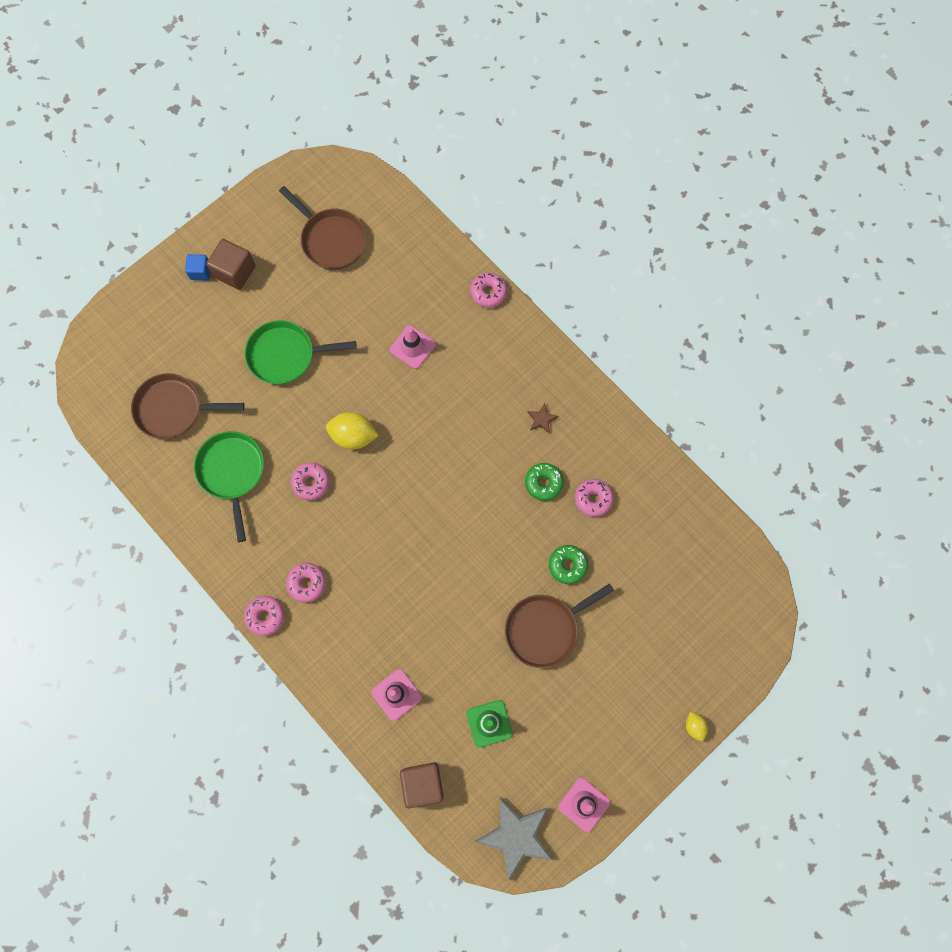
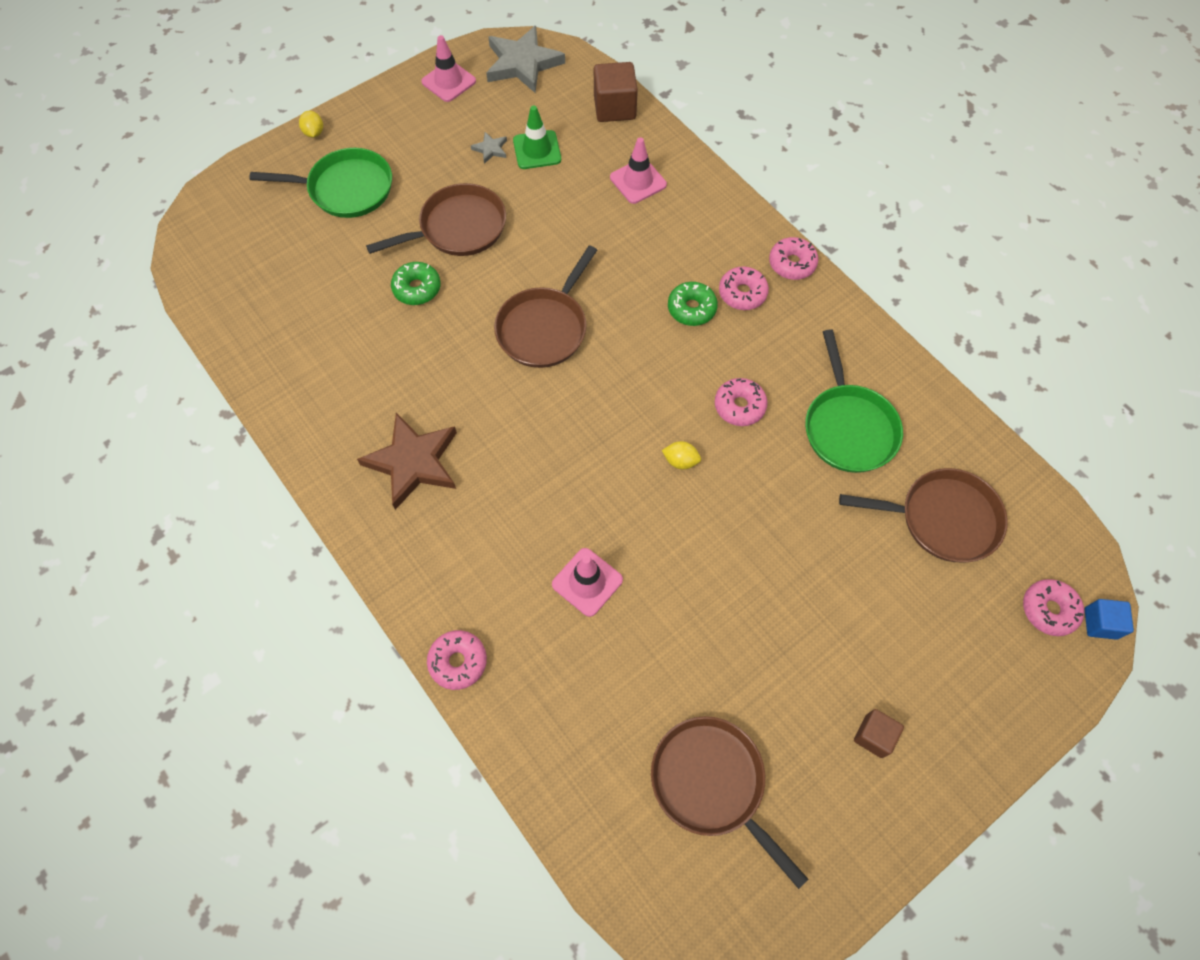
camera: 175 degrees left, 10 degrees down
blue cube [185,254,210,280] -> blue cube moved to [1084,599,1134,640]
brown cube [206,239,255,290] -> brown cube [854,709,904,758], size x0.61
green pan [244,320,357,384] -> green pan moved to [249,148,392,218]
yellow lemon [326,412,379,449] -> yellow lemon [662,441,701,469], size x0.53
green donut [525,463,564,501] -> green donut moved to [668,282,718,326]
brown star [527,403,558,433] -> brown star [357,413,457,510], size x2.27
pink donut [575,479,614,517] -> pink donut moved to [1023,579,1084,636]
none -> grey star [471,132,507,164]
none -> brown pan [494,245,597,368]

